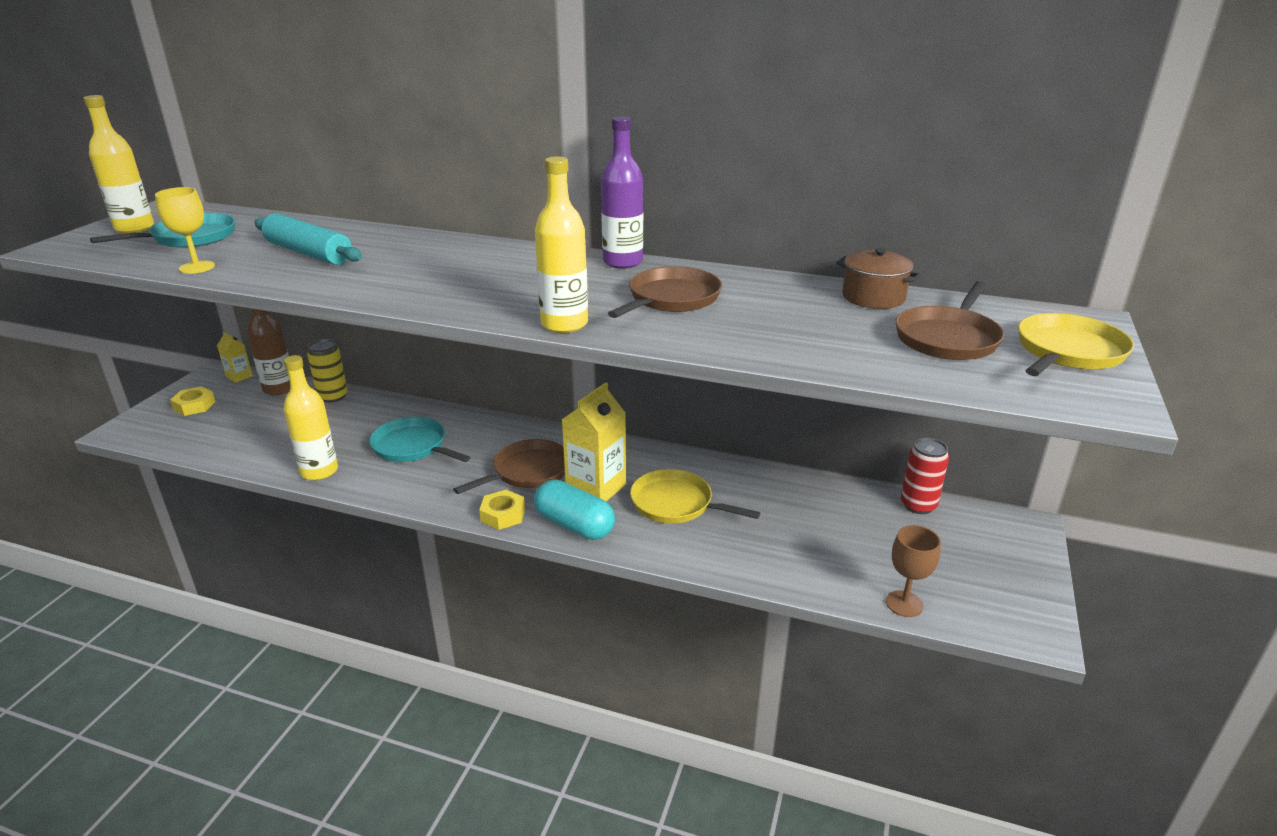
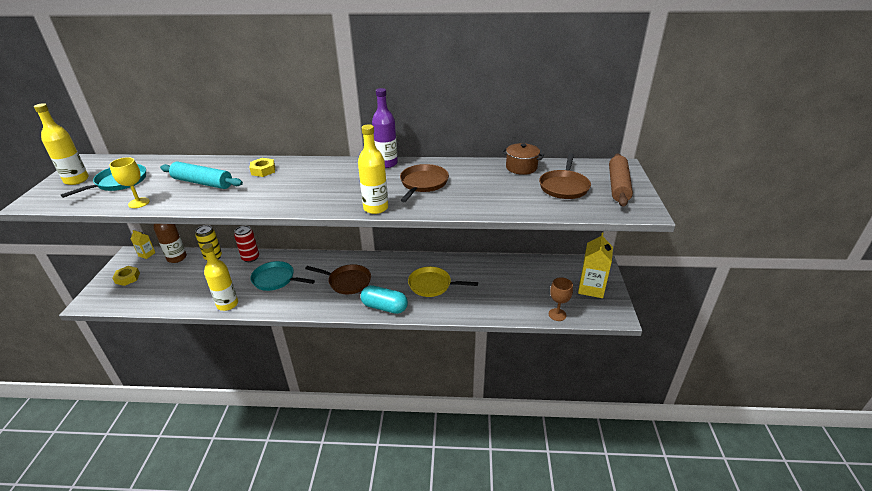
camera: 15 degrees left, 5 degrees up
brown pan [453,439,565,494] -> brown pan turned 75 degrees clockwise [305,264,371,294]
yellow nut [479,490,525,530] -> yellow nut moved to [250,158,275,177]
yellow carton [562,382,626,501] -> yellow carton moved to [578,232,613,298]
red can [901,438,949,514] -> red can moved to [234,226,259,262]
yellow pan [1018,313,1134,376] -> brown rolling pin [609,154,633,207]

